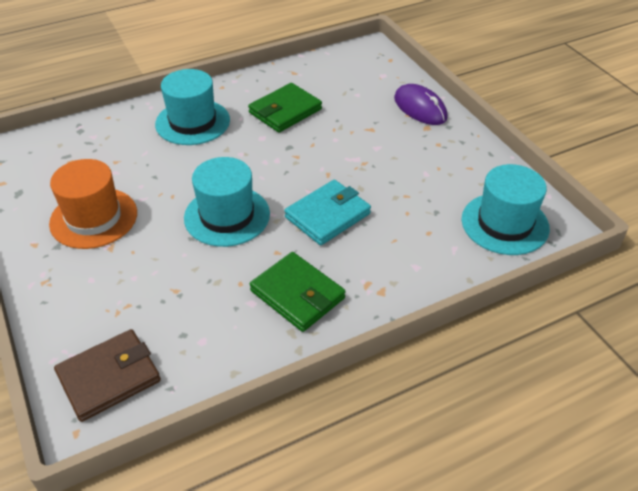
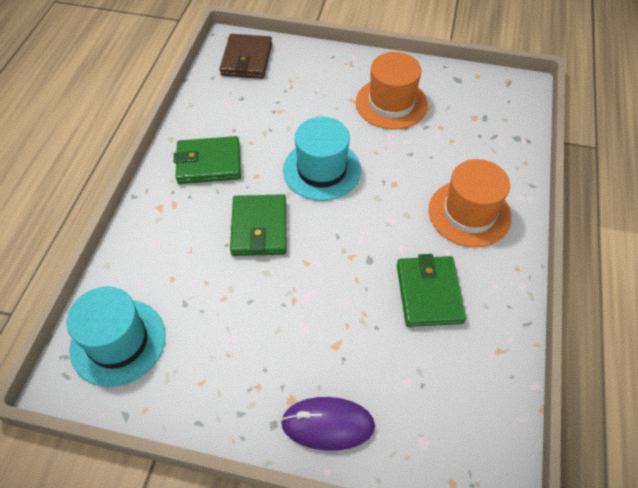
camera: 130 degrees right, 10 degrees up
turquoise hat [155,69,230,145] -> orange hat [429,159,512,247]
turquoise wallet [284,180,371,245] -> green wallet [230,194,286,256]

